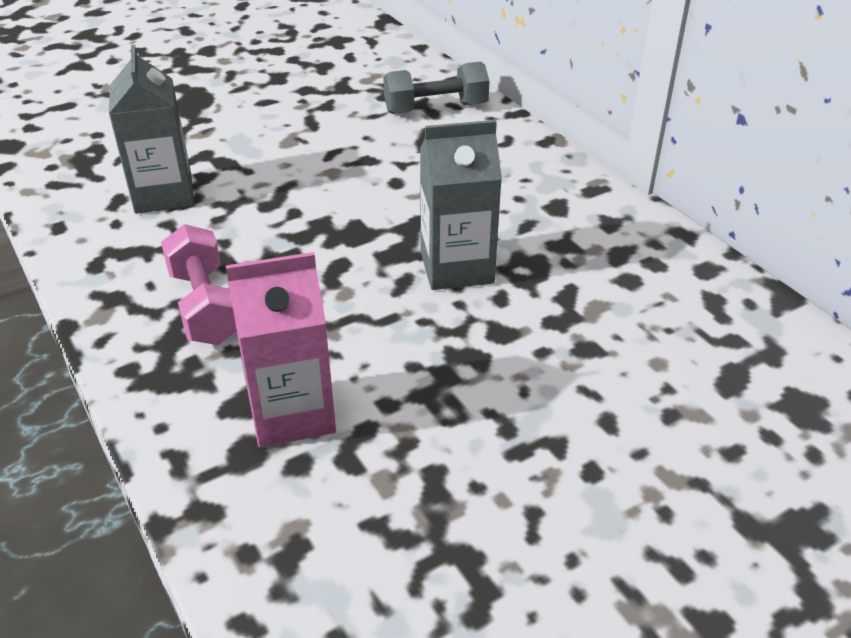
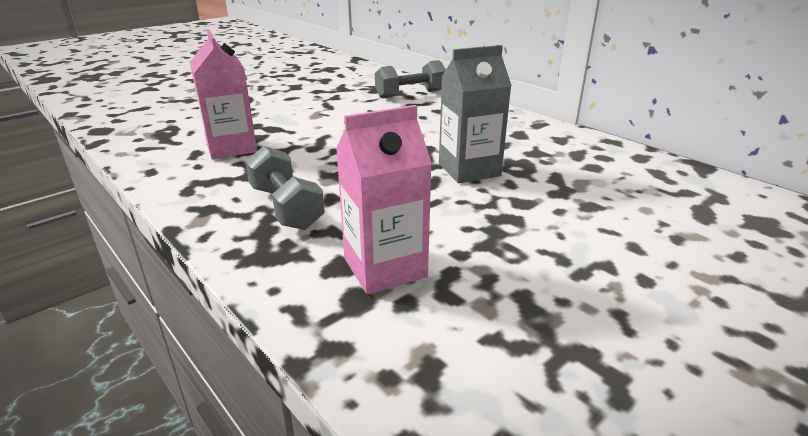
camera: 10 degrees left, 10 degrees down
grey carton [109,45,194,214] -> pink carton [190,29,257,159]
pink dumbbell [161,224,237,345] -> grey dumbbell [245,146,325,230]

